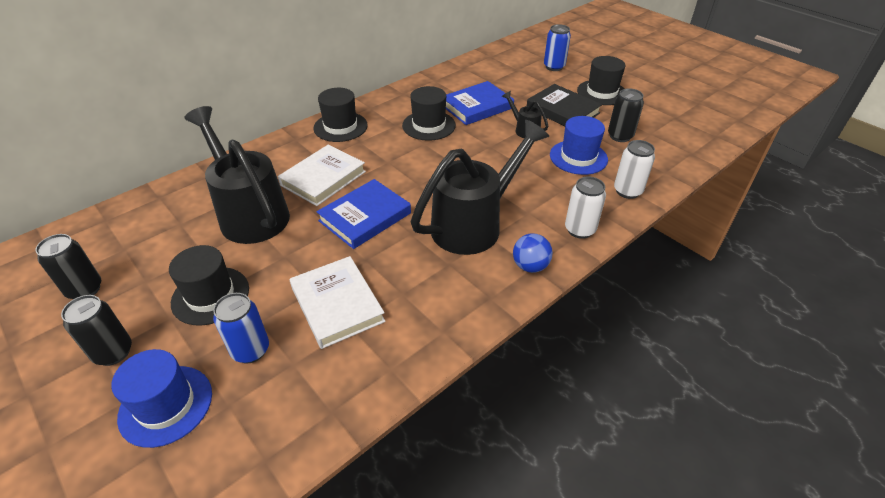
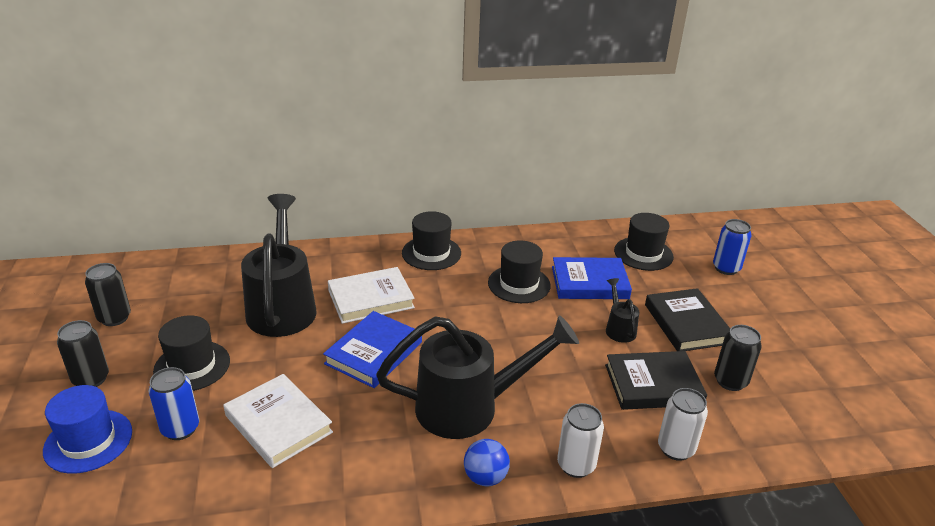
camera: 30 degrees right, 10 degrees down
white book [290,256,386,349] -> white book turned 45 degrees counterclockwise [223,374,333,468]
blue book [316,179,411,249] -> blue book turned 45 degrees counterclockwise [323,311,422,388]
blue hat [550,116,608,175] -> black book [605,351,707,410]
black hat [577,56,625,105] -> black hat moved to [614,213,674,271]

